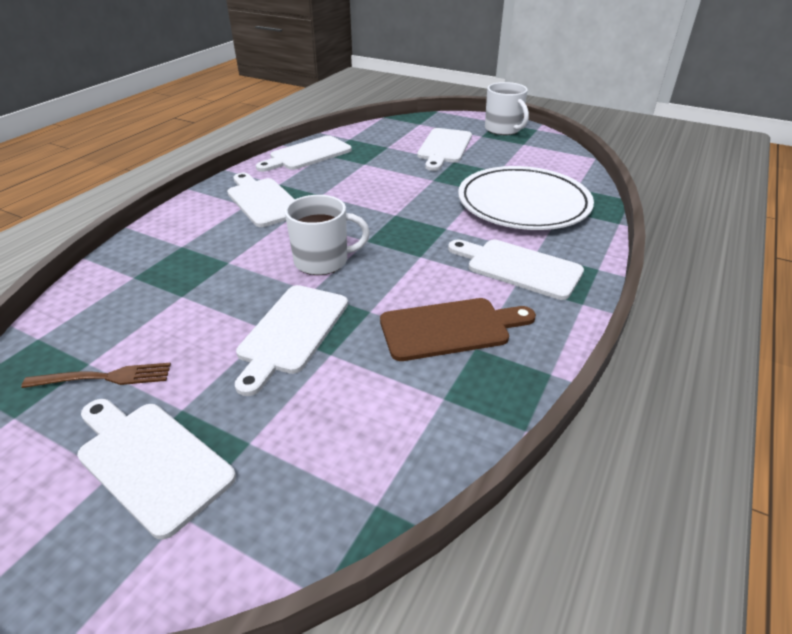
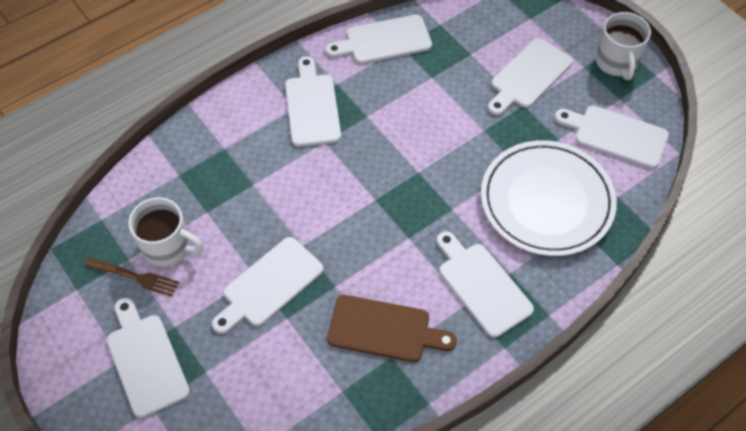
camera: 25 degrees right, 20 degrees up
white mug [285,195,370,275] -> white mug moved to [128,197,203,267]
none -> white cutting board [555,106,669,169]

